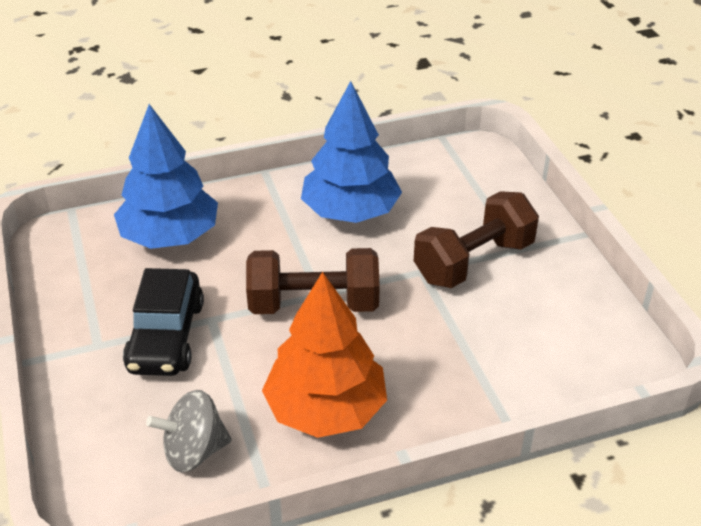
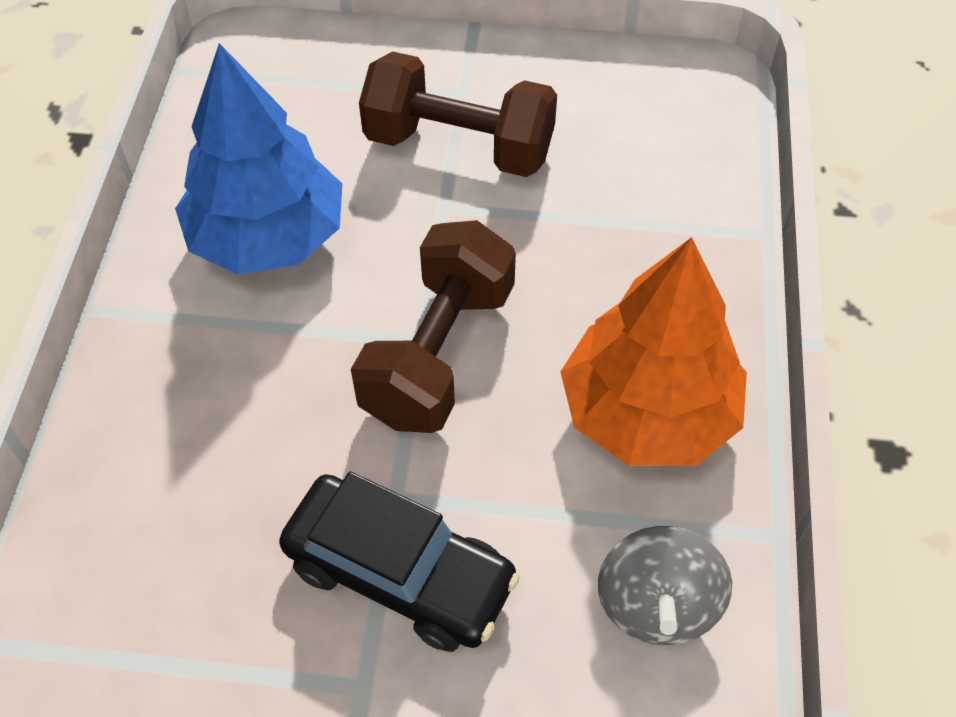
camera: 65 degrees left, 15 degrees up
blue tree [114,104,218,249] -> none
brown dumbbell [414,191,539,288] -> brown dumbbell turned 60 degrees counterclockwise [359,51,557,177]

